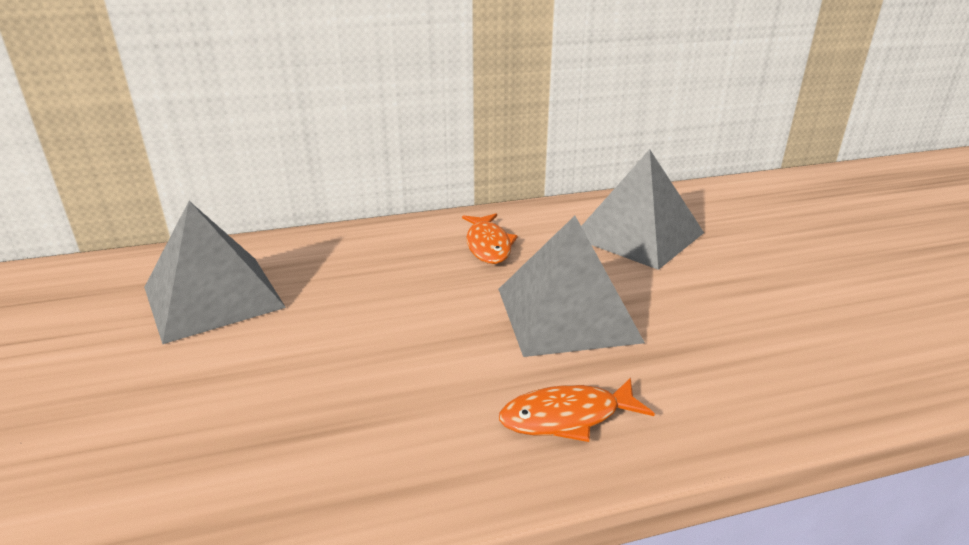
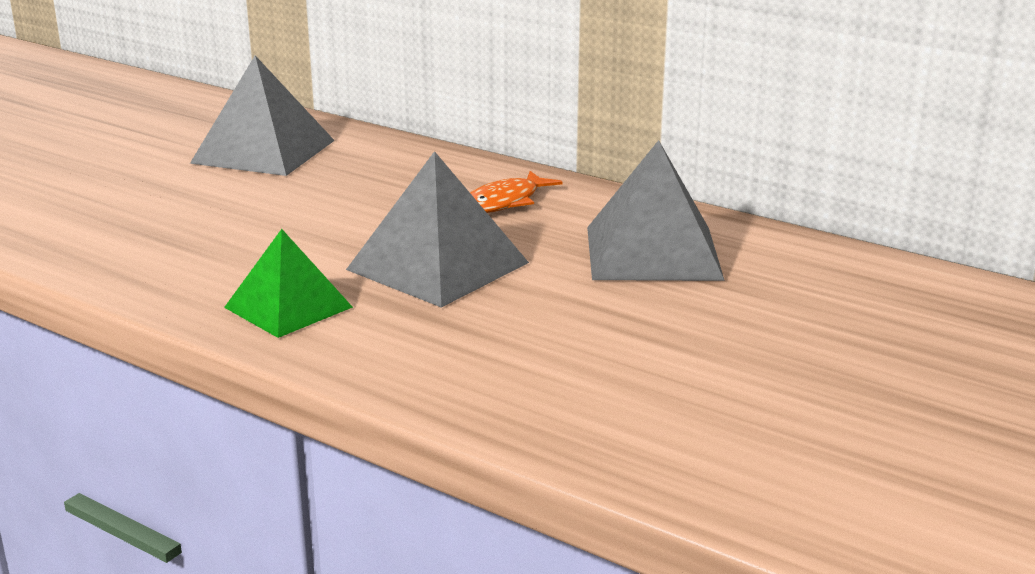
camera: 50 degrees right, 5 degrees down
orange fish [499,378,655,442] -> green pyramid [224,229,353,338]

